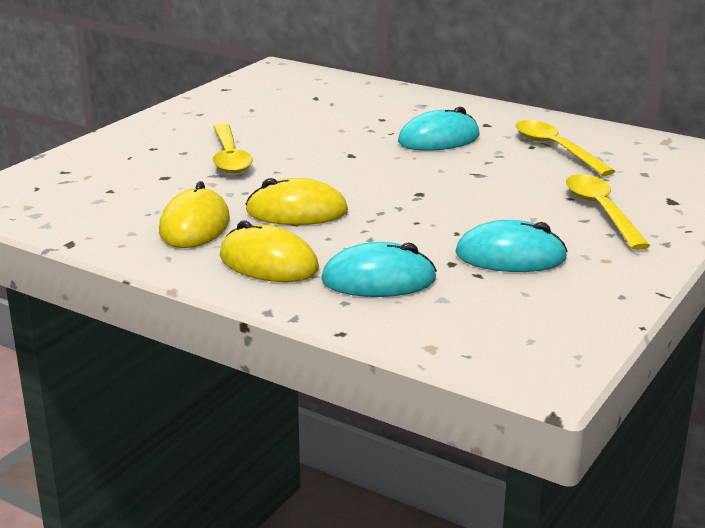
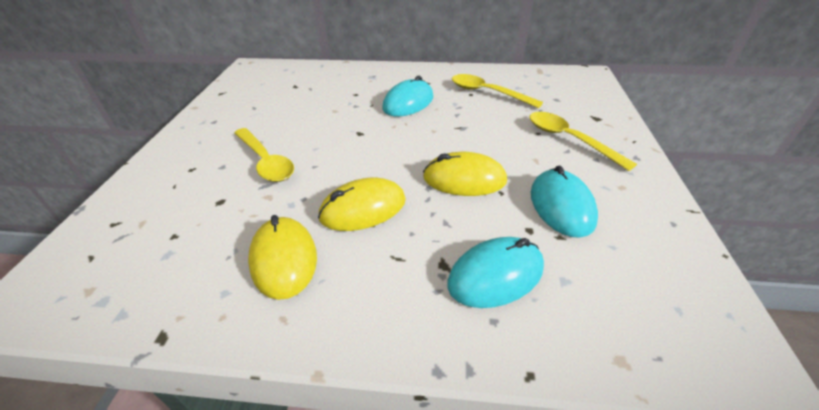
camera: 25 degrees left, 15 degrees up
yellow mouse [220,220,319,282] -> yellow mouse moved to [423,152,507,196]
turquoise mouse [455,220,568,272] -> turquoise mouse turned 75 degrees counterclockwise [531,166,598,238]

